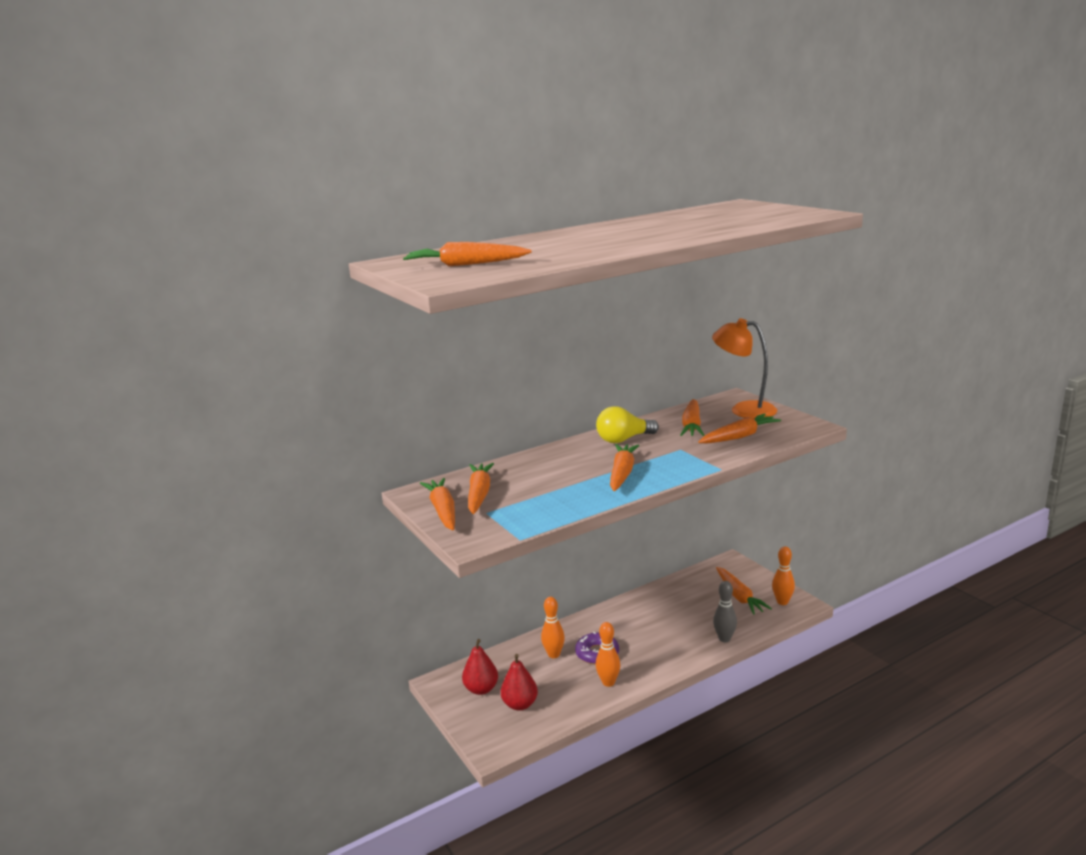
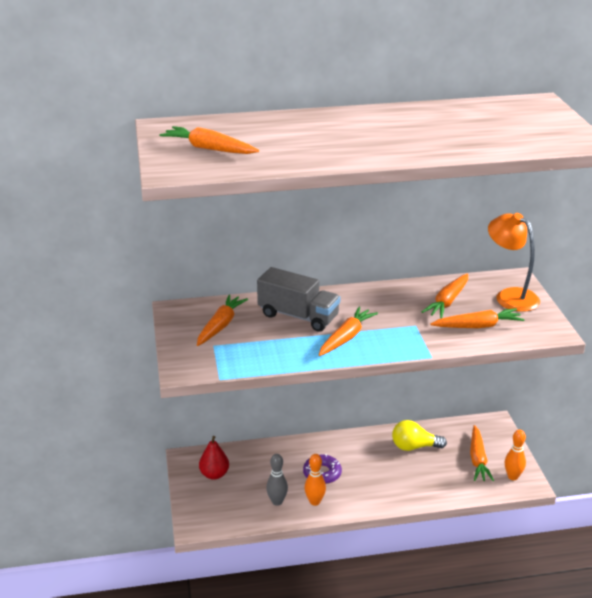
camera: 20 degrees right, 10 degrees up
orange carrot [420,478,455,530] -> none
red pear [501,654,538,710] -> none
orange bowling pin [541,597,565,658] -> none
yellow light bulb [596,406,659,443] -> yellow light bulb moved to [392,420,447,451]
grey bowling pin [713,581,737,642] -> grey bowling pin moved to [266,454,288,506]
none -> grey truck [257,267,340,332]

